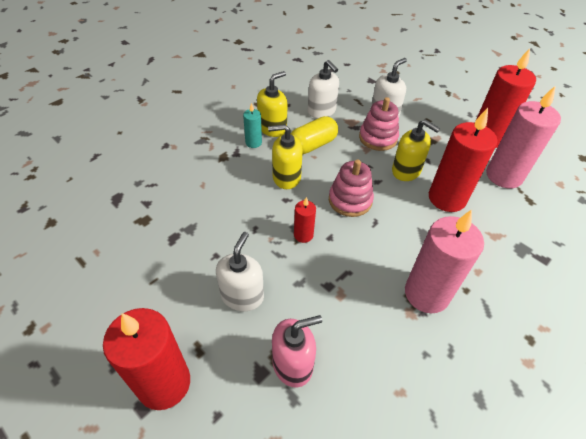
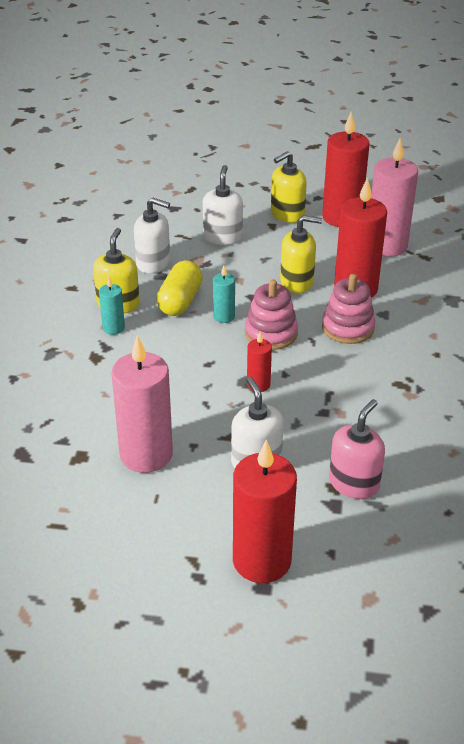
camera: 35 degrees left, 10 degrees down
yellow soap dispenser [268,124,303,189] -> yellow soap dispenser moved to [271,151,307,223]
pink stacking toy [359,97,399,151] -> pink stacking toy moved to [322,274,376,344]
pink candle [405,209,484,313] -> pink candle moved to [111,335,173,473]
none -> turquoise candle [213,266,235,323]

